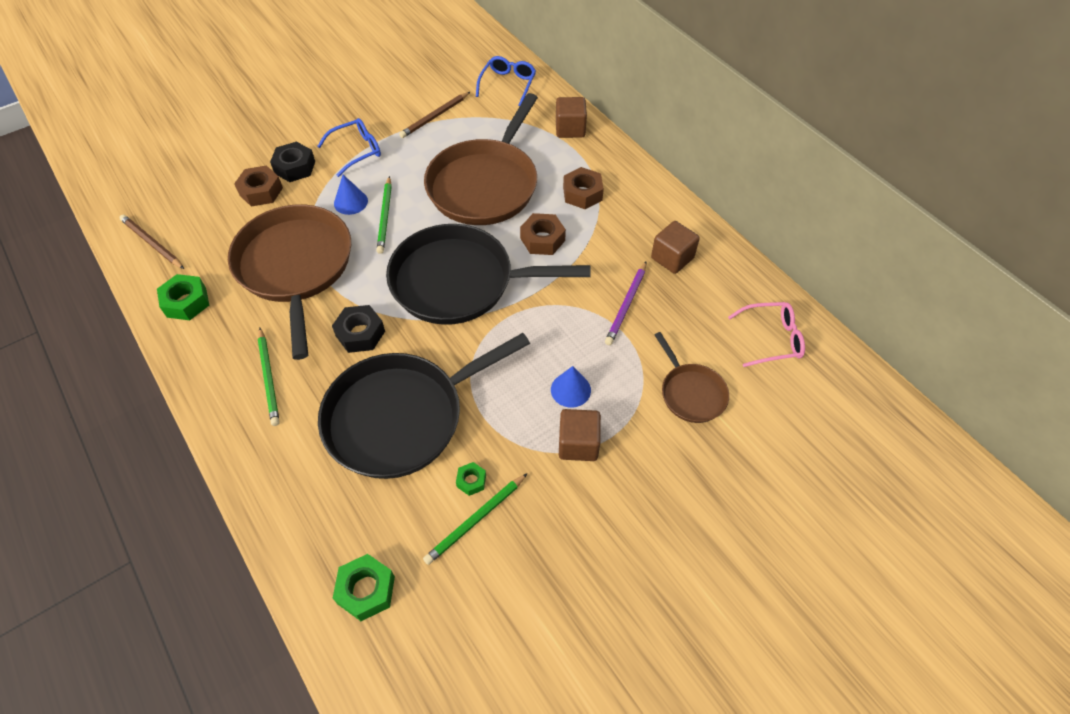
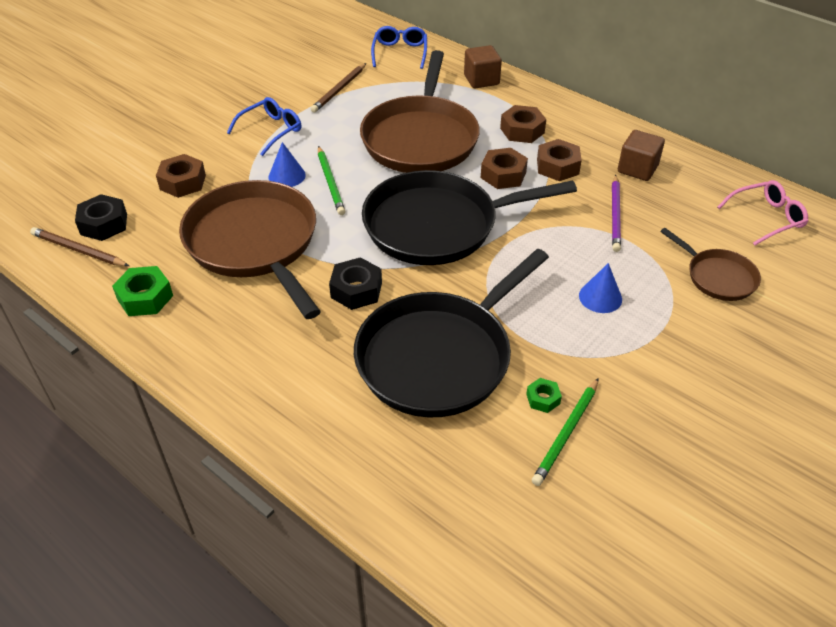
camera: 15 degrees left, 10 degrees down
green pencil [258,328,280,426] -> none
black nut [270,142,315,182] -> black nut moved to [75,194,127,241]
green nut [333,554,395,621] -> none
brown cube [559,409,601,461] -> none
none -> brown nut [537,139,582,181]

